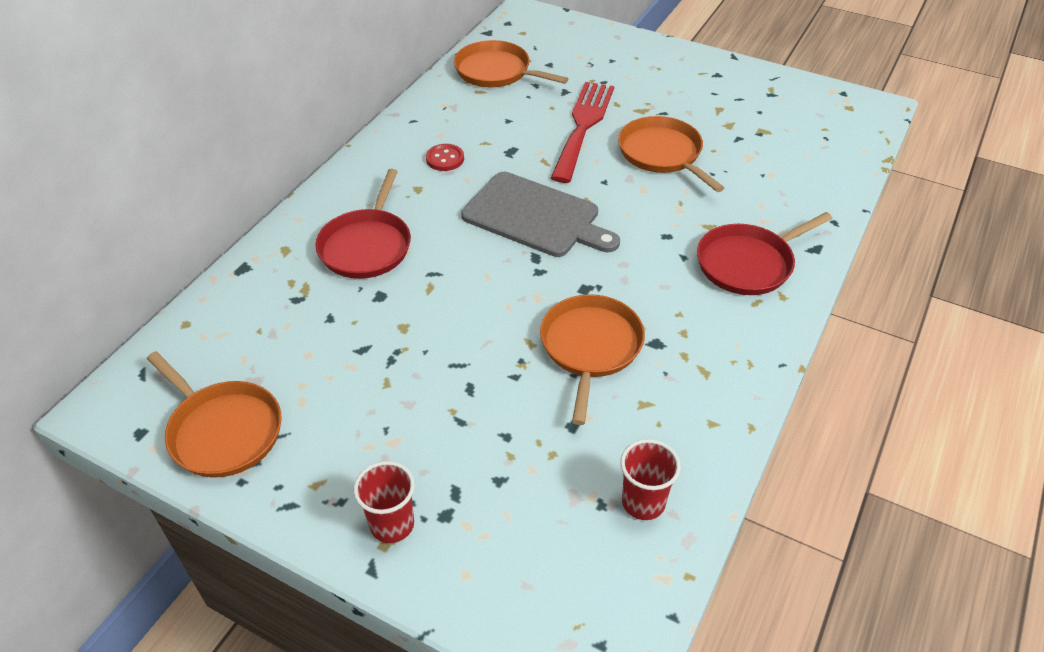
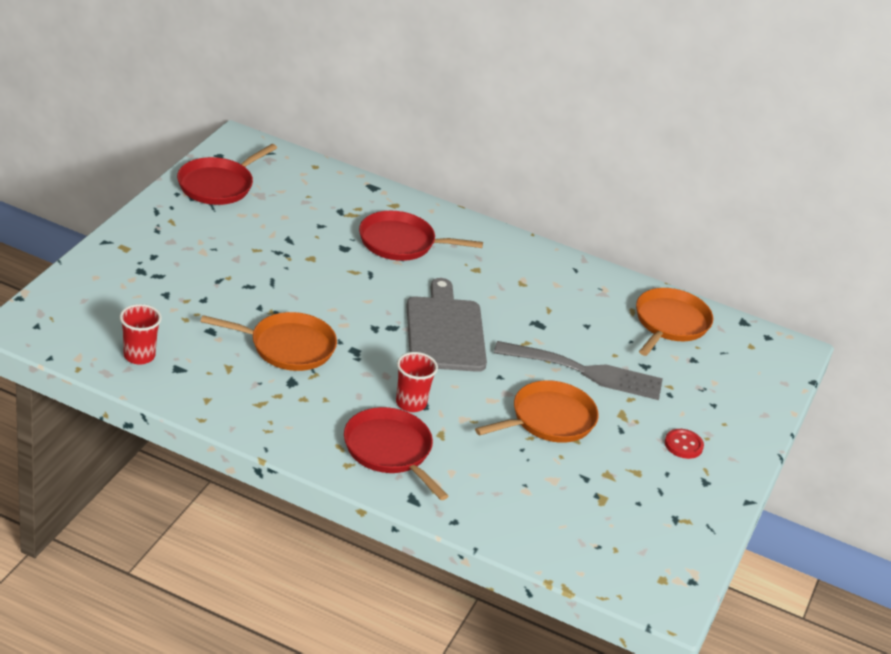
camera: 80 degrees right, 10 degrees down
orange pan [147,351,282,478] -> red pan [177,144,277,205]
red cup [353,461,415,543] -> red cup moved to [396,352,438,412]
red button [426,144,464,171] -> red button moved to [665,429,704,459]
grey cutting board [461,172,620,257] -> grey cutting board turned 150 degrees clockwise [406,278,487,372]
red fork [551,82,614,183] -> grey fork [494,341,663,400]

